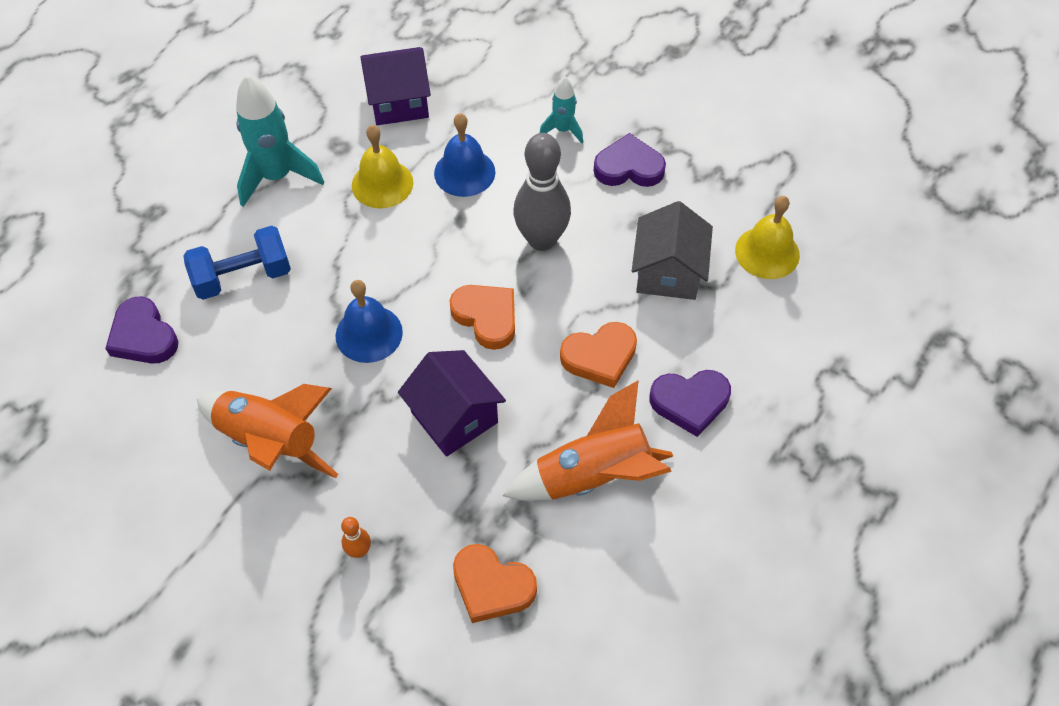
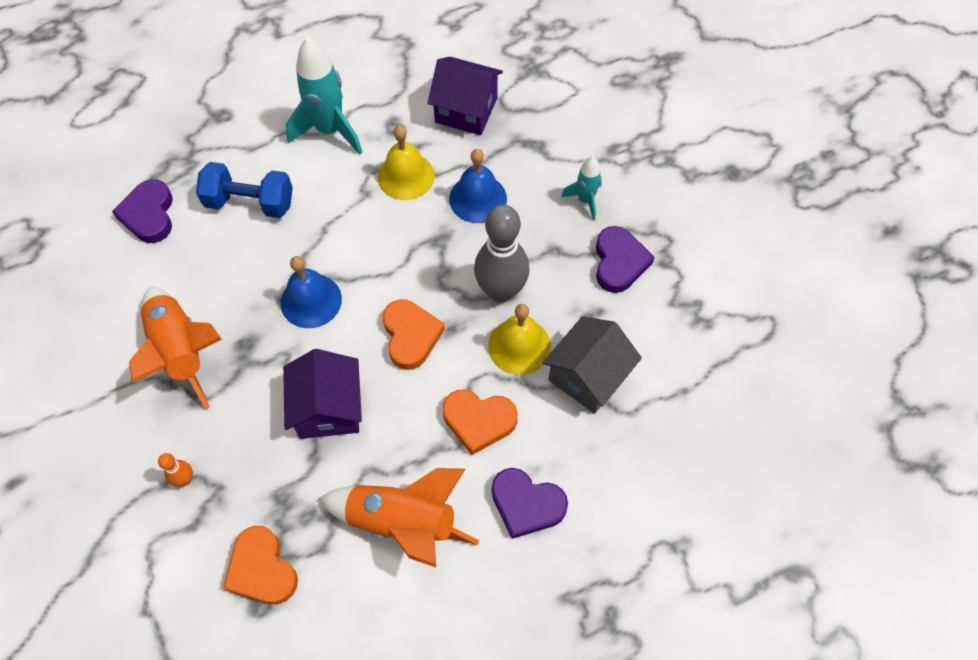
camera: 30 degrees right, 5 degrees up
purple heart [594,133,666,187] -> purple heart turned 60 degrees clockwise [596,226,655,293]
yellow bell [735,196,800,279] -> yellow bell moved to [488,304,551,375]

